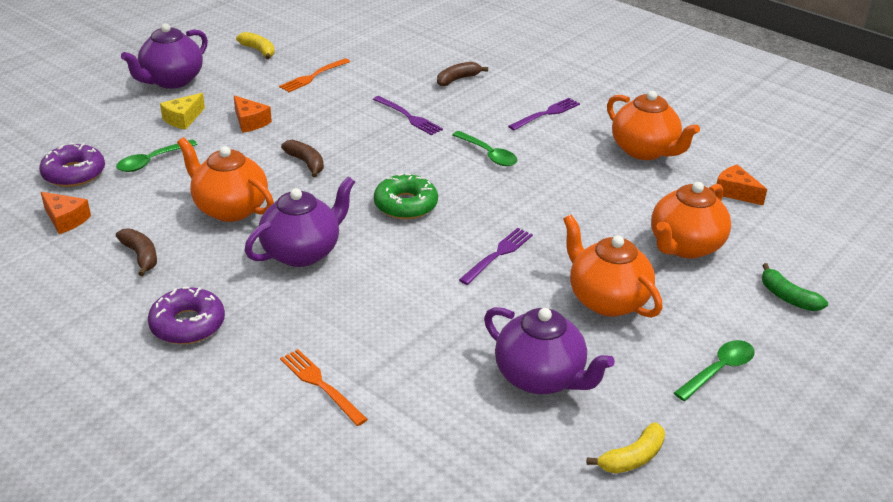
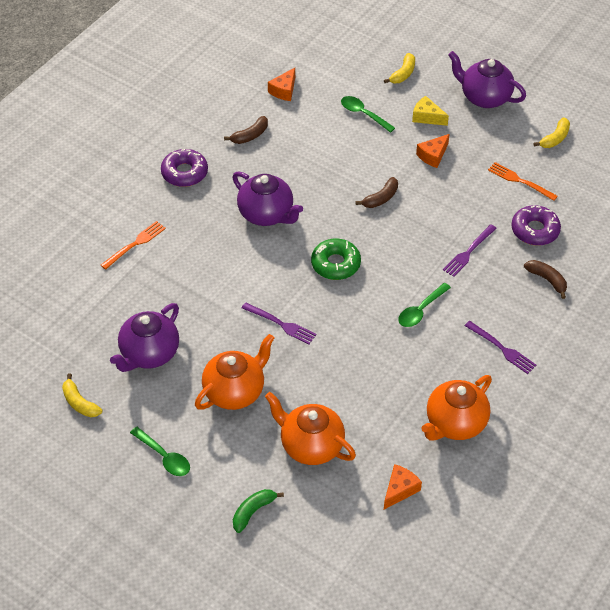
camera: 85 degrees right, 15 degrees up
purple donut [39,143,105,187] -> purple donut moved to [511,205,561,246]
orange teapot [177,137,274,222] -> none
none -> yellow banana [384,53,415,83]

